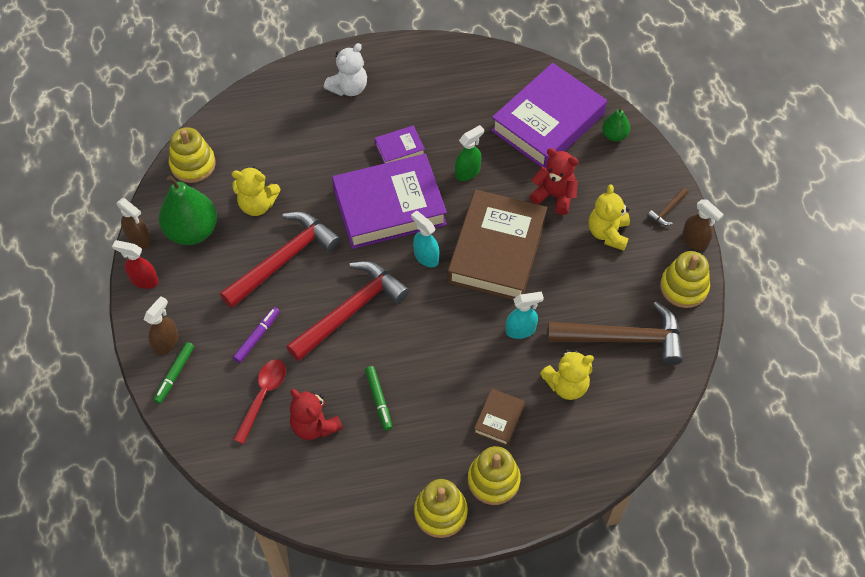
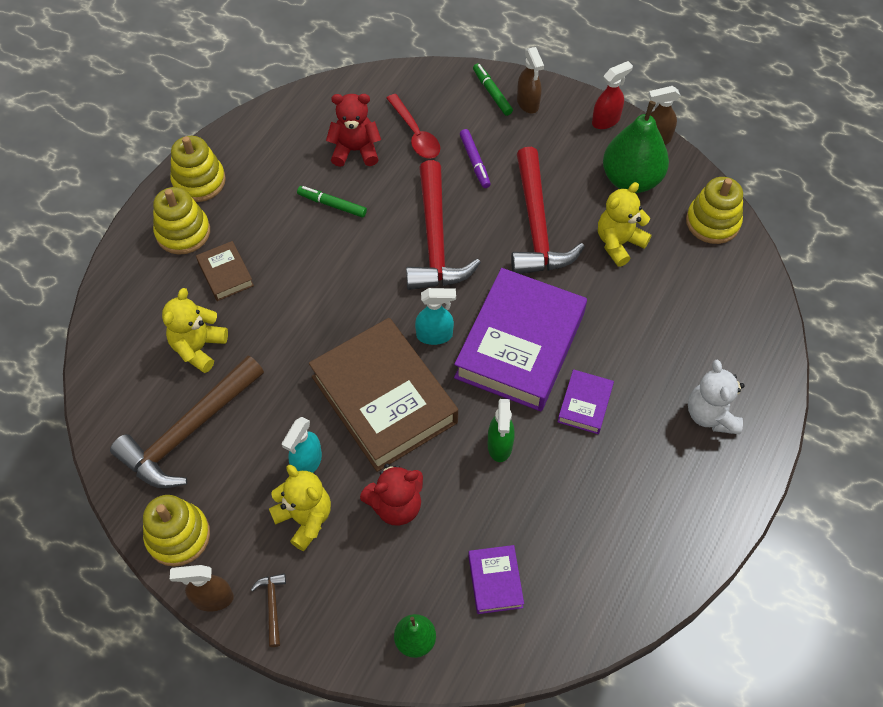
camera: 130 degrees right, 0 degrees up
purple book [491,63,607,169] -> purple book [468,545,524,614], size x0.44
turquoise spray bottle [506,291,544,339] -> turquoise spray bottle moved to [282,417,322,473]

